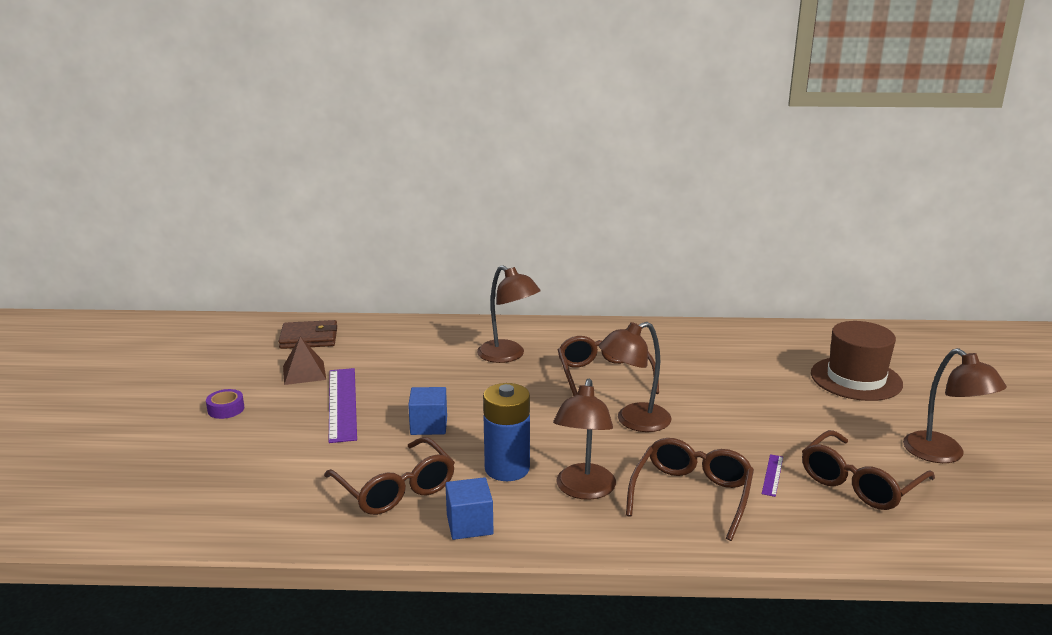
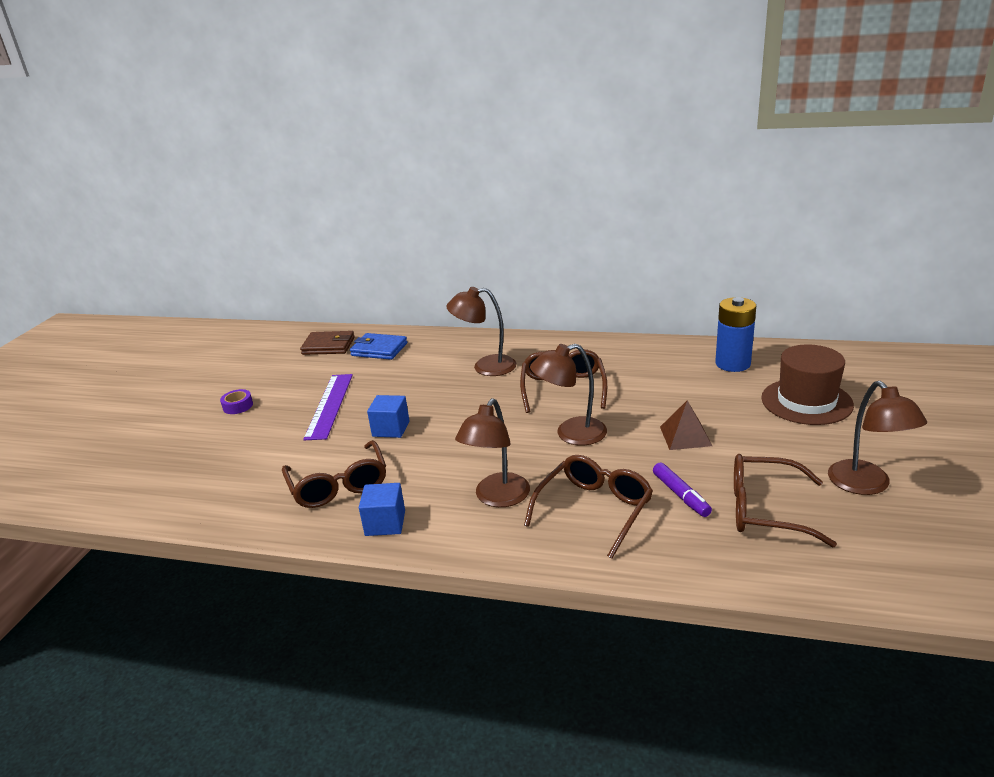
camera: 15 degrees right, 5 degrees up
brown pyramid [283,337,326,385] -> brown pyramid moved to [660,400,712,450]
brown lamp [477,265,541,363] -> brown lamp turned 120 degrees clockwise [446,287,516,376]
blue battery [483,383,530,481] -> blue battery moved to [715,297,756,372]
purple ruler [762,454,783,497] -> purple marker [653,462,712,517]
brown glasses [802,430,935,510] -> brown glasses turned 45 degrees clockwise [734,454,837,547]
none -> blue wallet [350,333,407,360]

